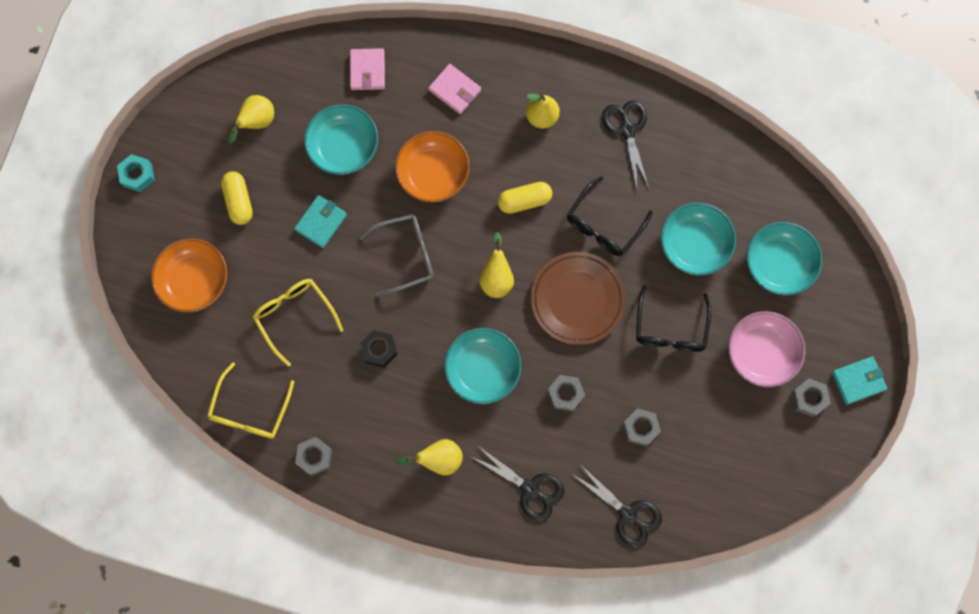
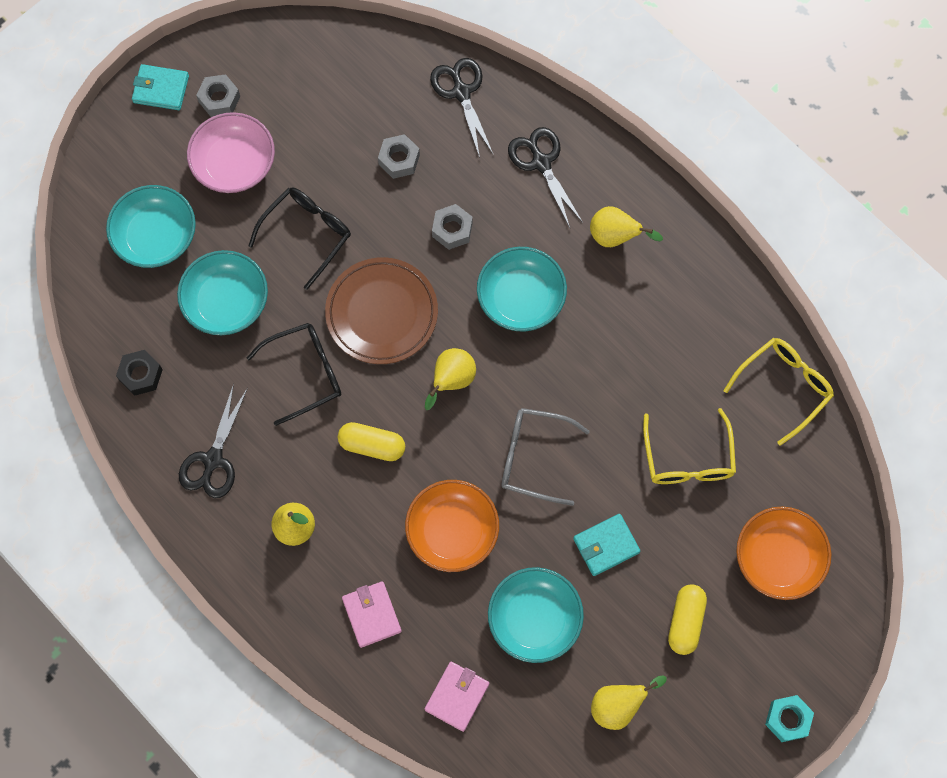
camera: 150 degrees left, 5 degrees down
grey nut [295,437,333,476] -> none
black nut [360,330,397,368] -> black nut moved to [116,350,163,396]

